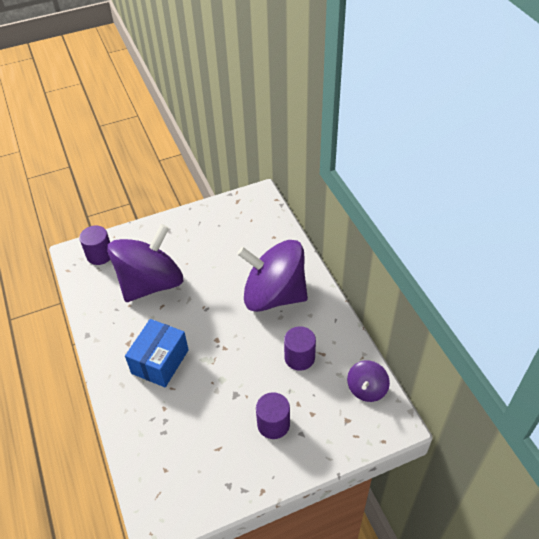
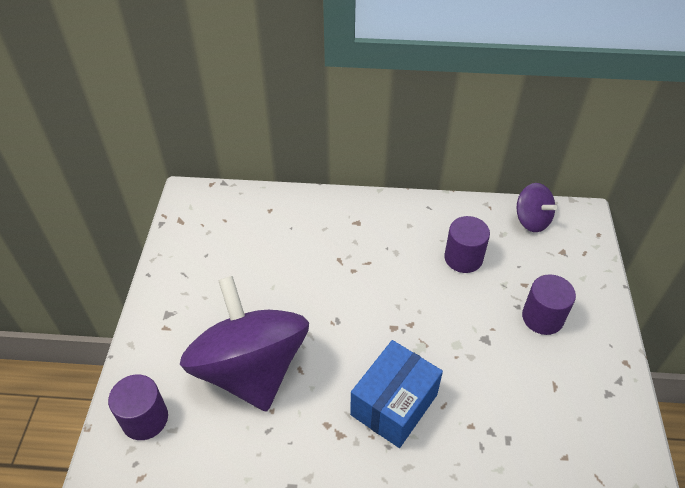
camera: 65 degrees left, 0 degrees up
blue box [125,319,189,387] -> blue box turned 75 degrees clockwise [350,340,443,448]
purple spinning top [237,240,308,312] -> none

